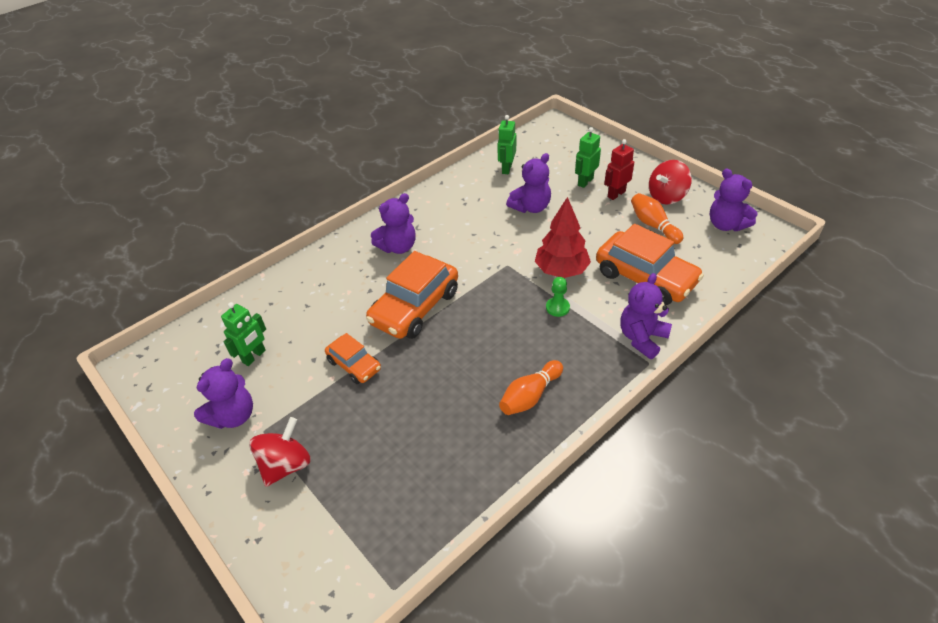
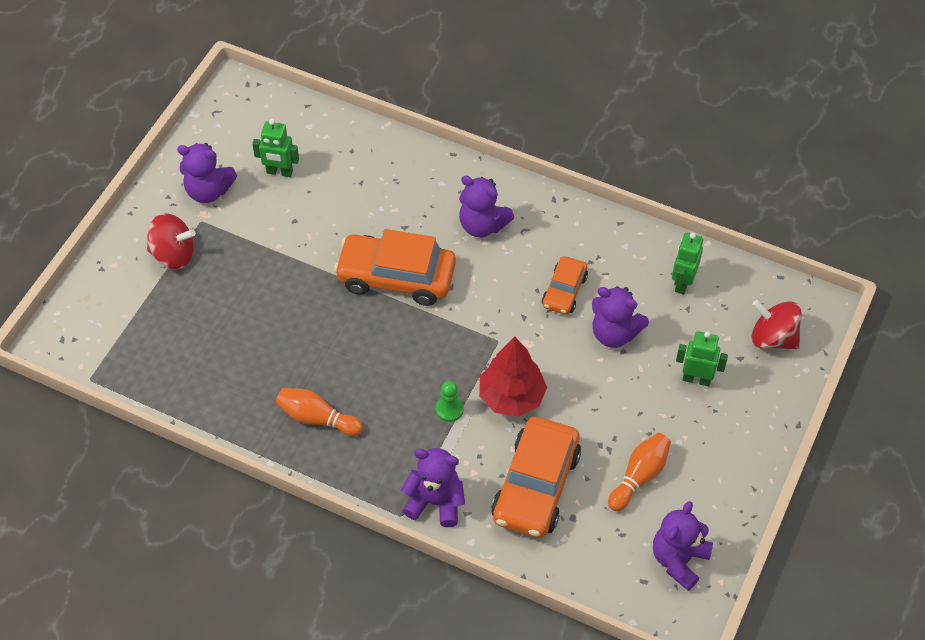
camera: 65 degrees right, 10 degrees up
orange car [325,333,381,384] -> orange car moved to [542,256,588,315]
green robot [497,115,516,174] -> green robot turned 60 degrees counterclockwise [672,232,703,295]
red robot [604,139,634,200] -> none
red spinning top [649,160,692,205] -> red spinning top moved to [752,300,802,349]

